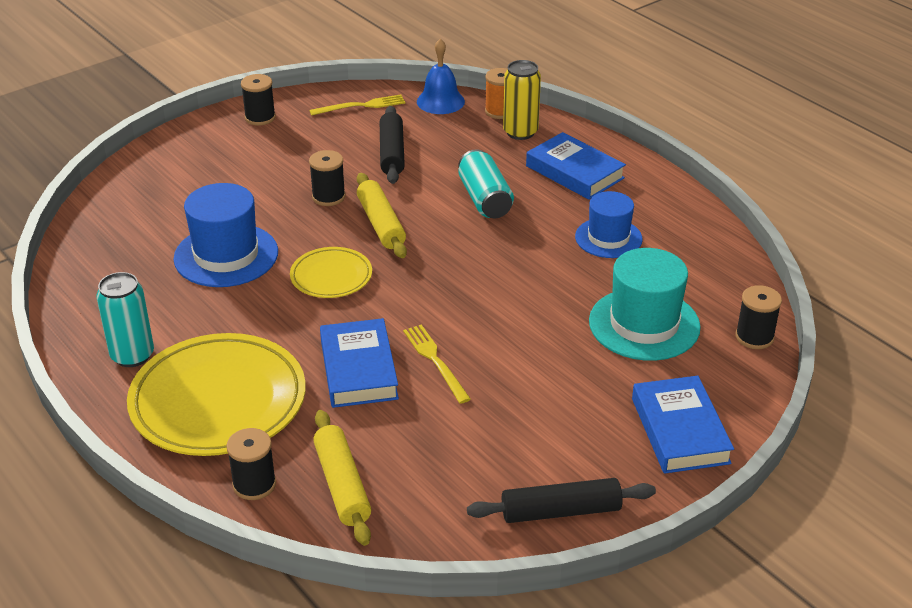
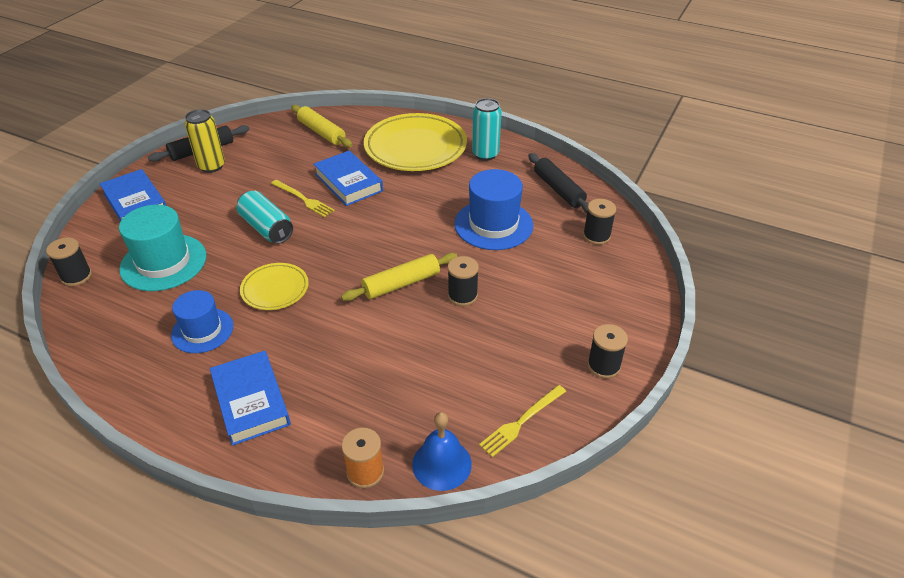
camera: 155 degrees right, 5 degrees up
black spool [226,428,276,500] -> black spool moved to [583,199,616,245]
yellow plate [290,247,372,298] -> yellow plate moved to [240,263,309,310]
yellow rolling pin [357,173,407,258] -> yellow rolling pin turned 75 degrees counterclockwise [341,253,458,301]
black rolling pin [380,106,405,184] -> black rolling pin moved to [528,153,589,213]
turquoise can [458,149,514,218] -> turquoise can moved to [237,191,293,244]
yellow can [503,60,541,140] -> yellow can moved to [184,109,225,173]
blue book [526,132,626,200] -> blue book turned 45 degrees clockwise [210,351,291,446]

